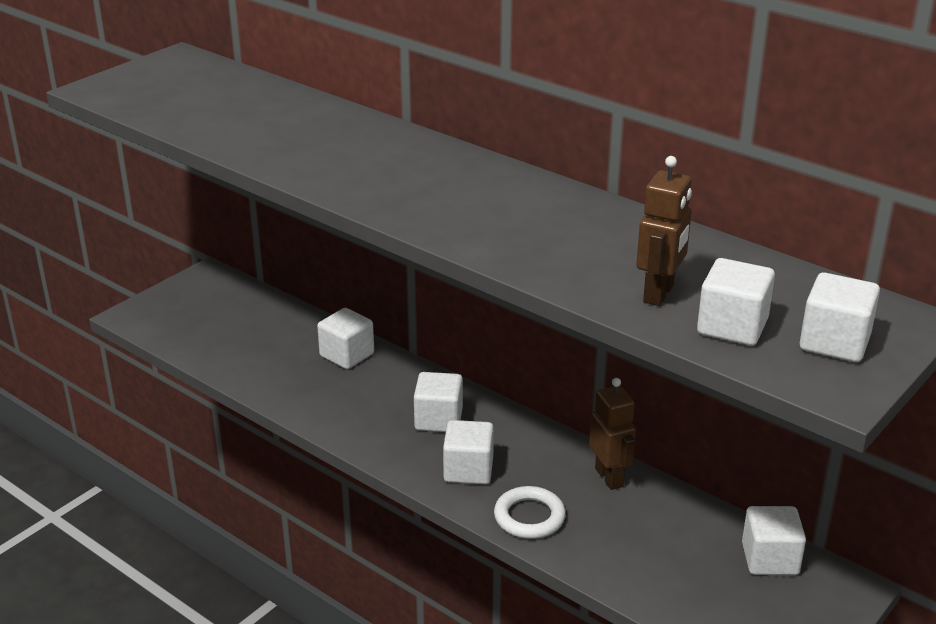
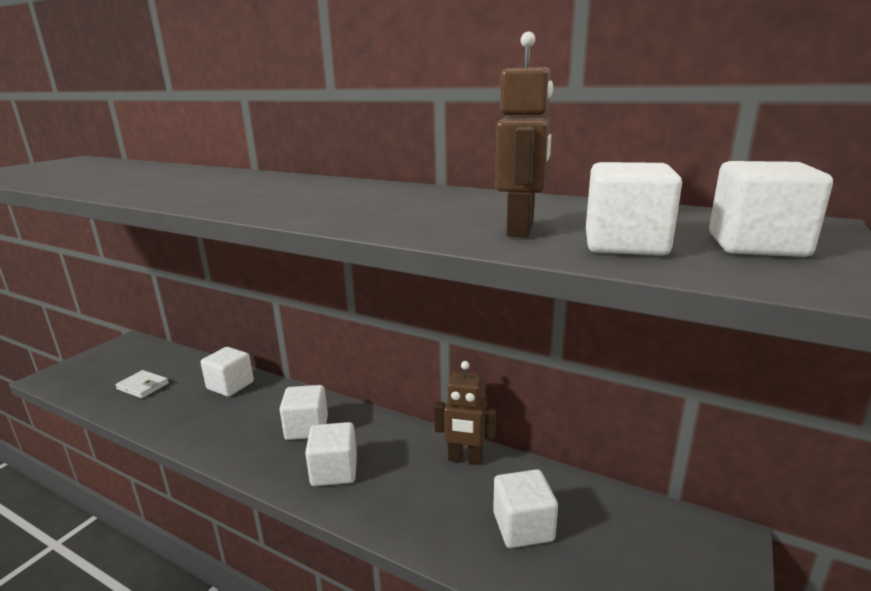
camera: 10 degrees left, 10 degrees down
white ring [494,486,566,539] -> none
brown robot [589,378,636,490] -> brown robot turned 135 degrees clockwise [434,361,496,465]
white cube [742,506,806,575] -> white cube moved to [493,469,558,548]
none -> white wallet [115,370,169,398]

